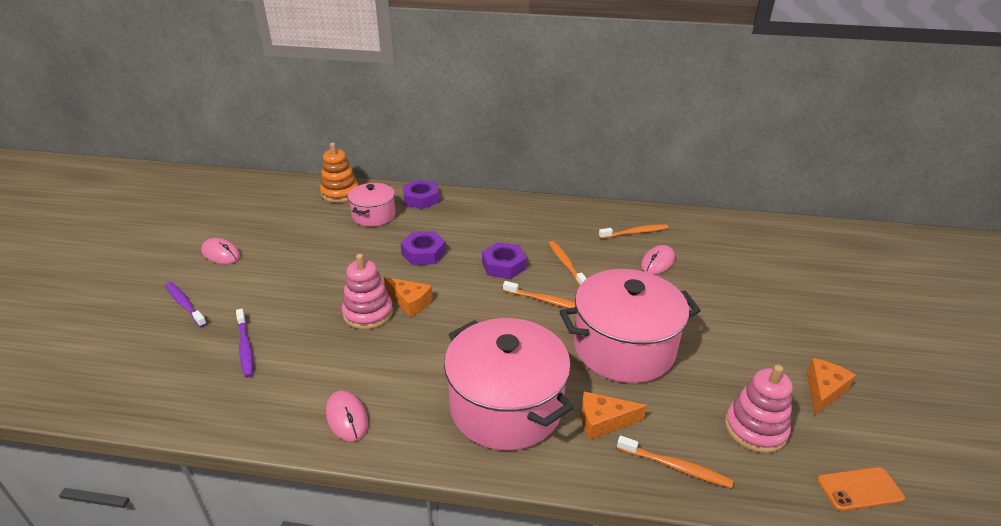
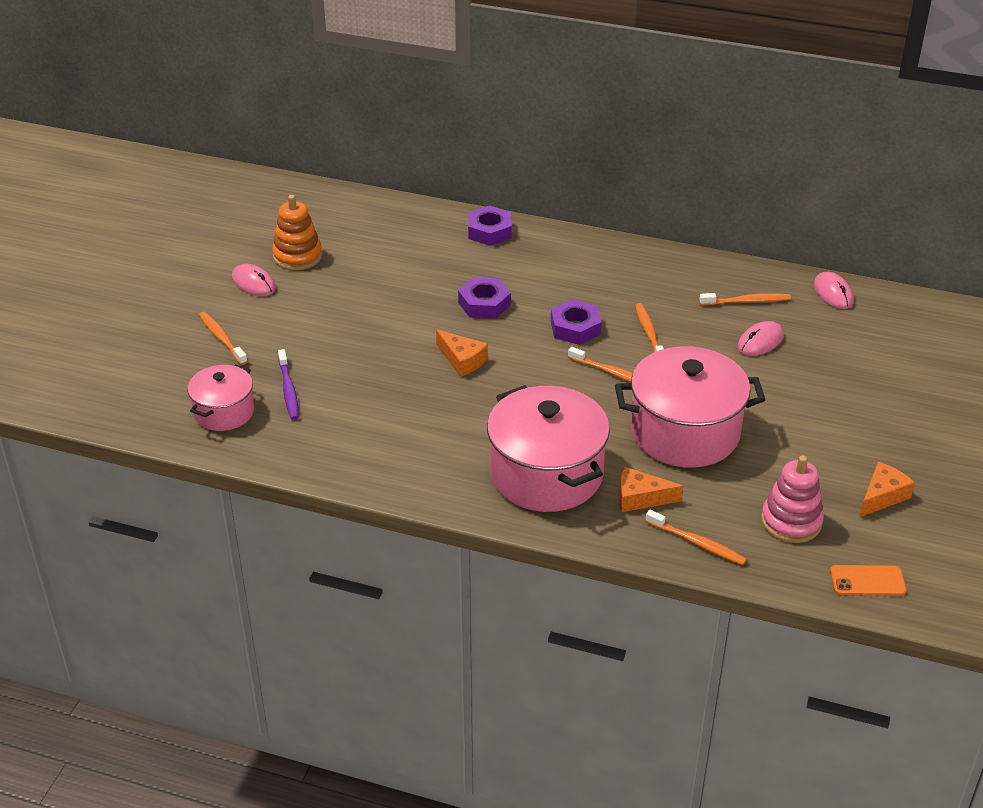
camera: 10 degrees right, 5 degrees up
purple toothbrush [165,282,207,327] -> orange toothbrush [199,312,248,365]
orange stacking toy [320,143,359,203] -> orange stacking toy moved to [272,195,322,270]
pink mouse [326,390,368,442] -> pink mouse moved to [814,272,853,309]
pink stacking toy [342,254,393,330] -> none
pink pot [348,183,396,227] -> pink pot moved to [187,364,254,431]

